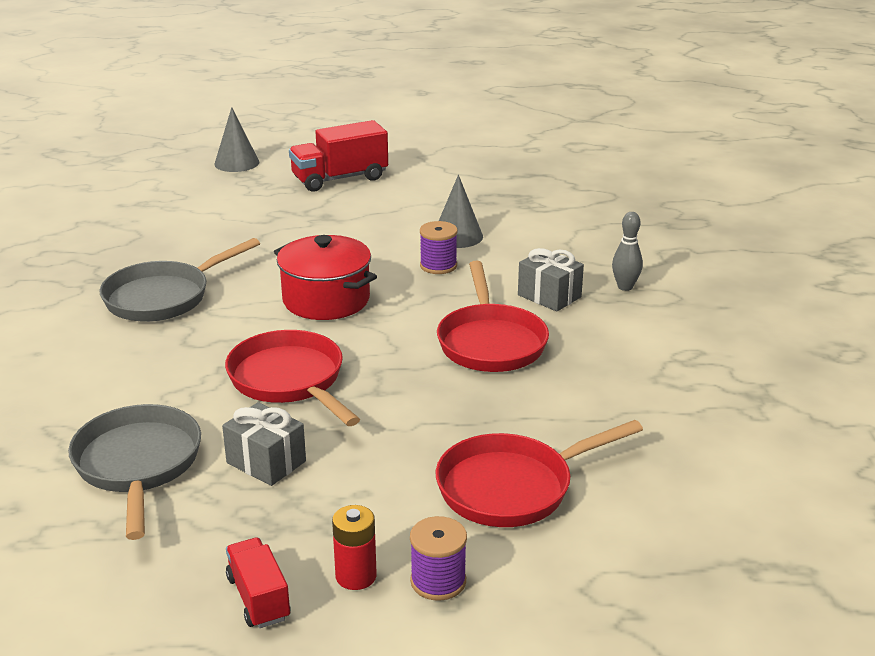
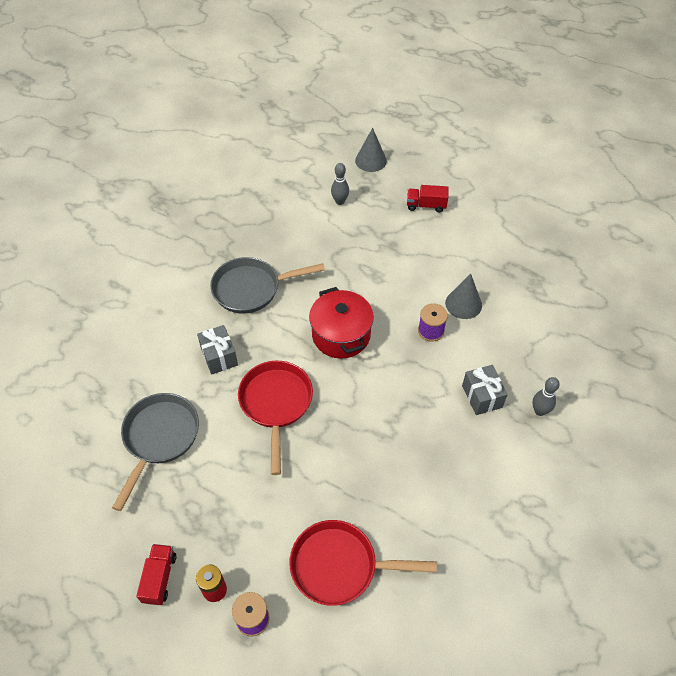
camera: 30 degrees right, 25 degrees up
grey gift [222,402,306,486] -> grey gift moved to [197,325,238,375]
red truck [289,120,388,192] -> red truck [407,185,449,212], size x0.59
red pan [437,261,549,372] -> none
none -> grey bowling pin [331,163,349,205]

